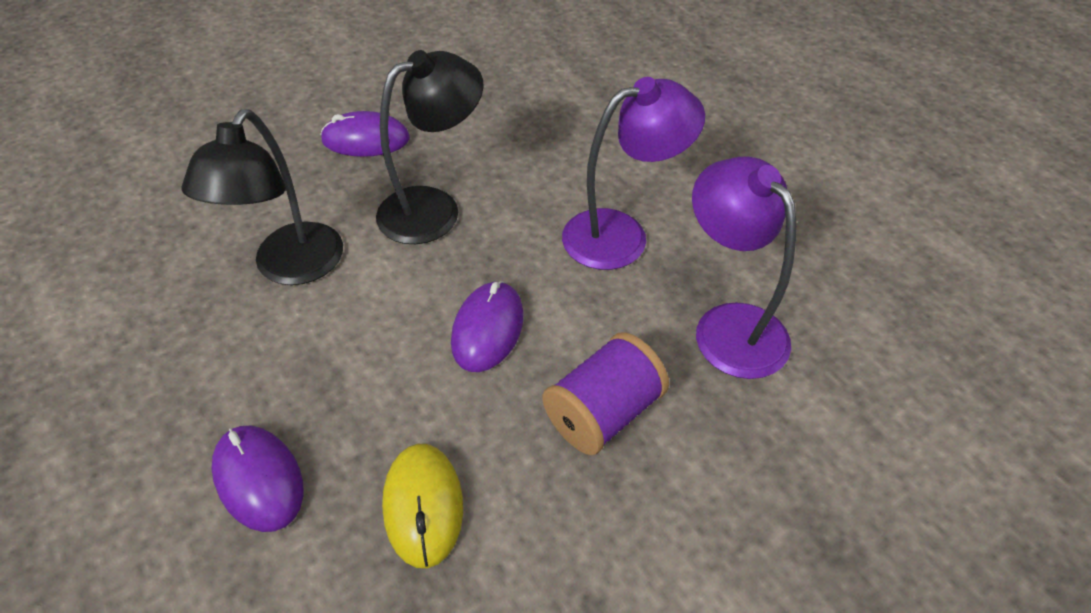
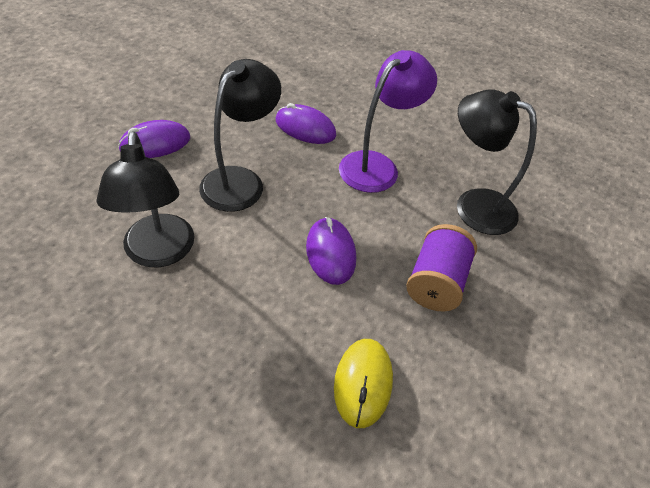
camera: 30 degrees left, 0 degrees up
purple mouse [211,426,303,532] -> purple mouse moved to [276,103,336,144]
yellow mouse [382,444,463,568] -> yellow mouse turned 45 degrees clockwise [334,339,393,428]
purple lamp [692,157,796,379] -> black lamp [457,89,537,235]

